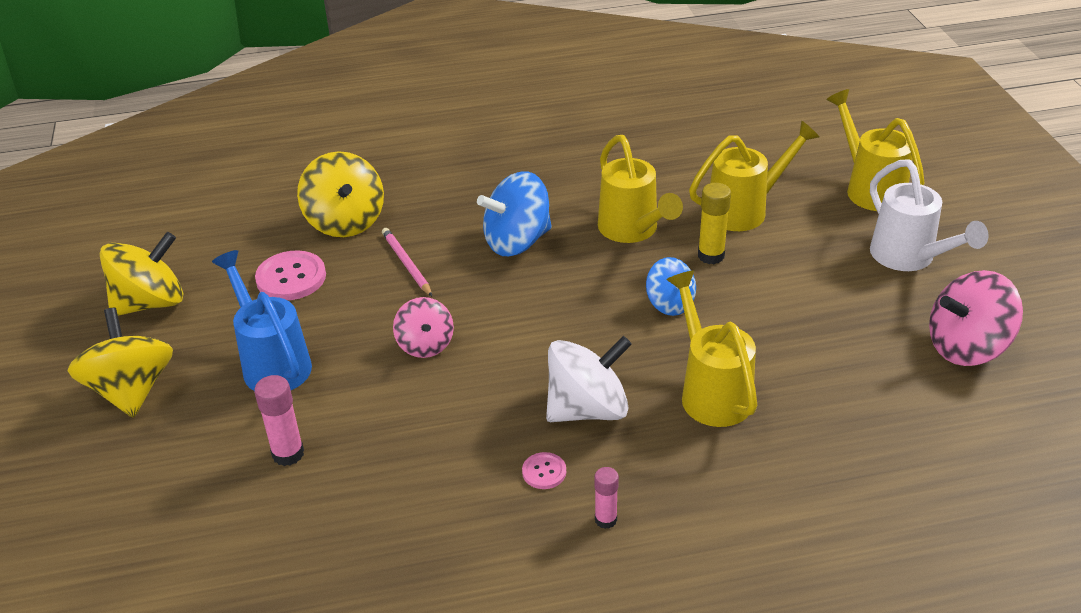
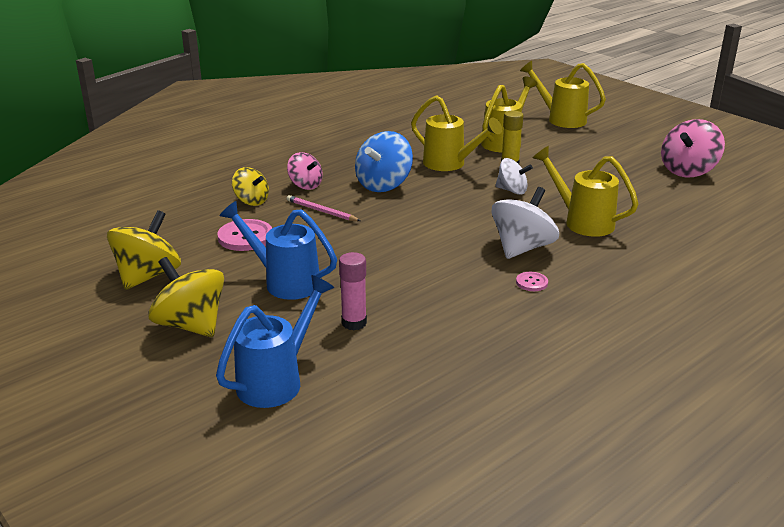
camera: 30 degrees left, 10 degrees down
yellow spinning top [297,151,384,237] -> yellow spinning top [232,167,269,206], size x0.62
pink spinning top [393,297,454,358] -> pink spinning top moved to [287,152,323,190]
pink glue stick [594,467,619,529] -> none
blue spinning top [646,257,696,316] -> white spinning top [495,158,533,195]
white watering can [870,159,989,271] -> none
none -> blue watering can [216,275,334,408]

